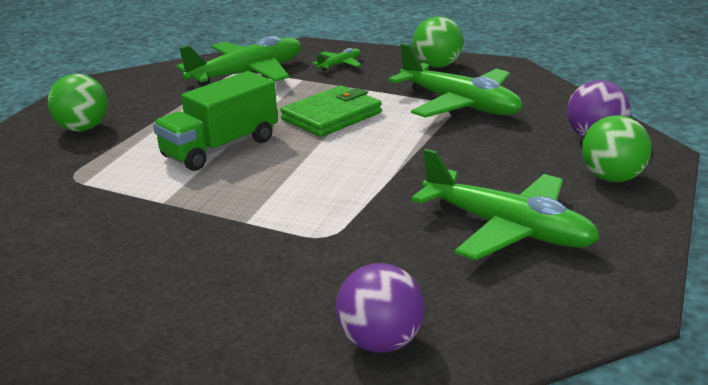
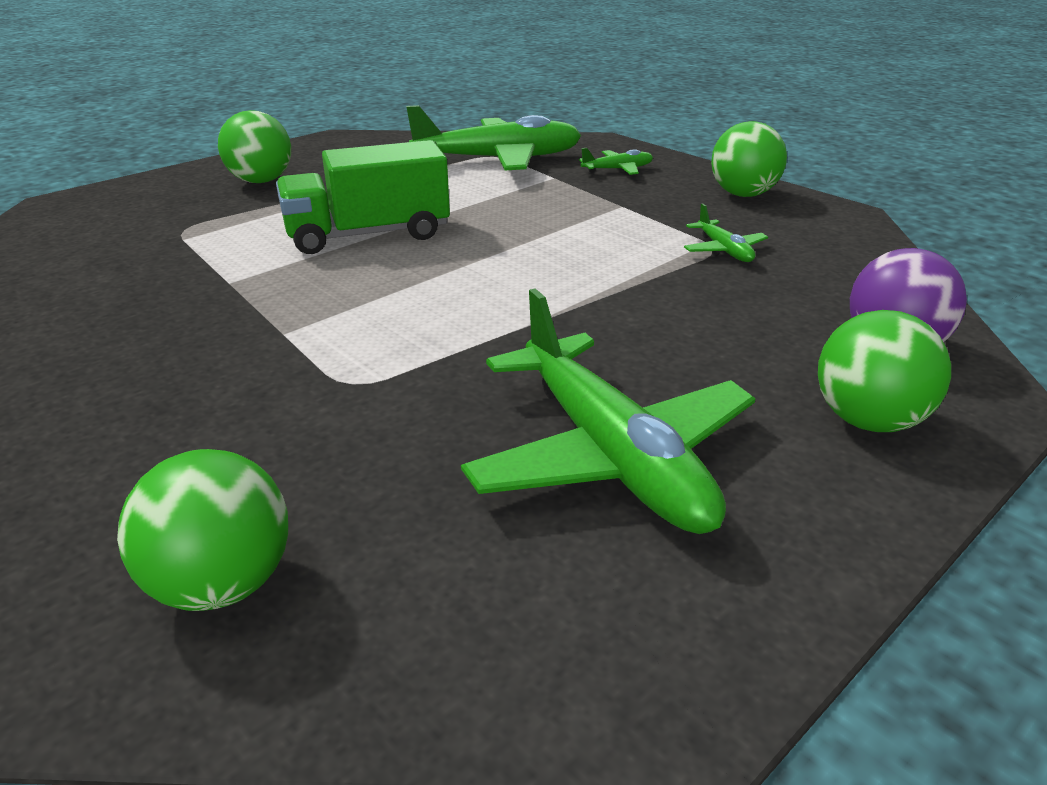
camera: 25 degrees right, 5 degrees up
green wallet [280,86,382,137] -> none
purple ball [336,263,425,353] -> green ball [117,449,288,611]
green plane [388,43,522,118] -> green plane [684,203,768,262], size x0.44

